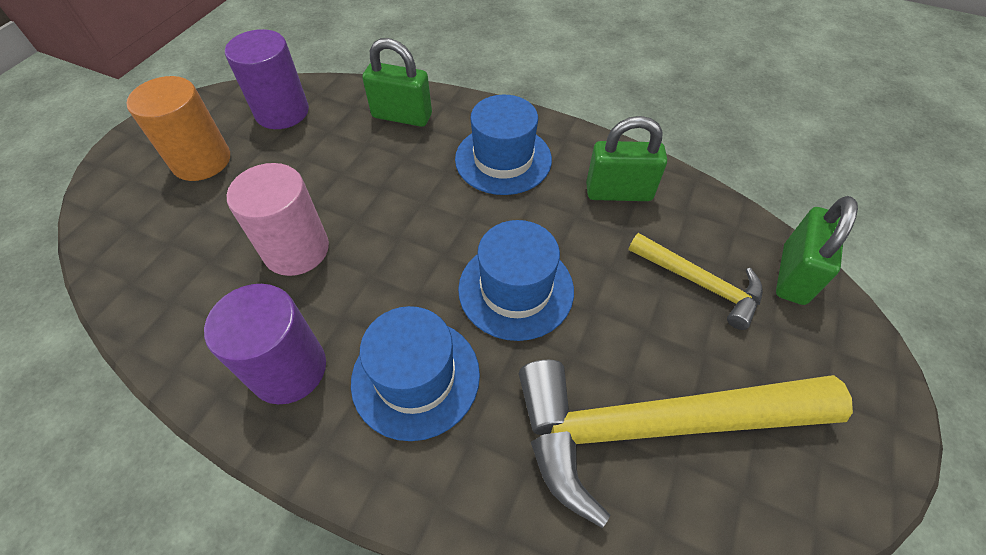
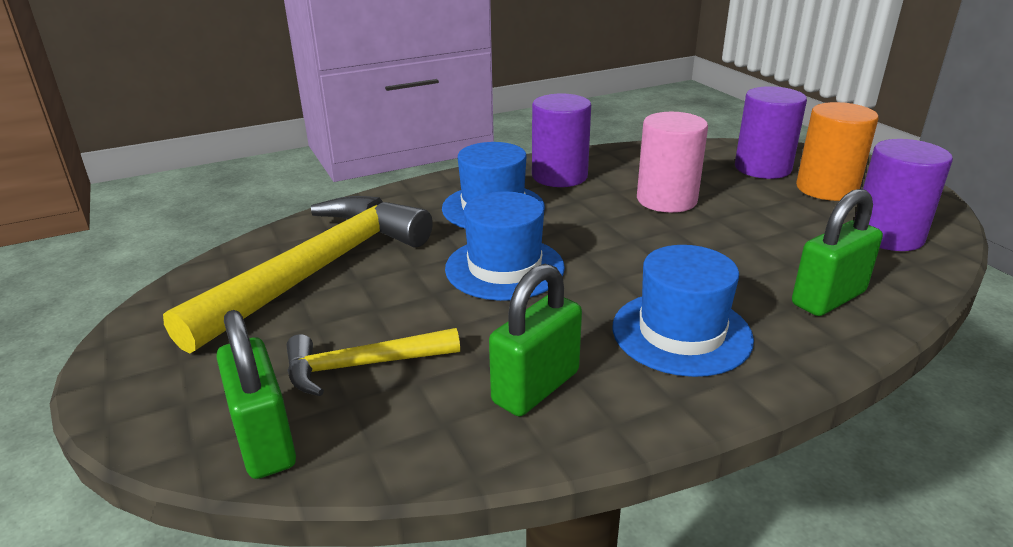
camera: 130 degrees right, 25 degrees down
none -> purple cylinder [735,86,807,179]

